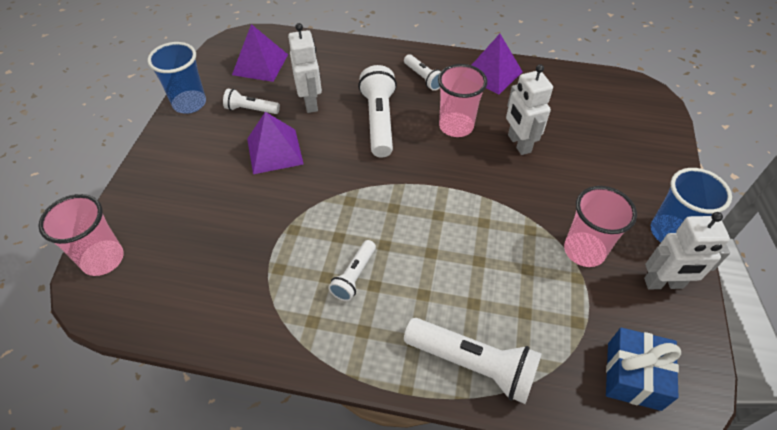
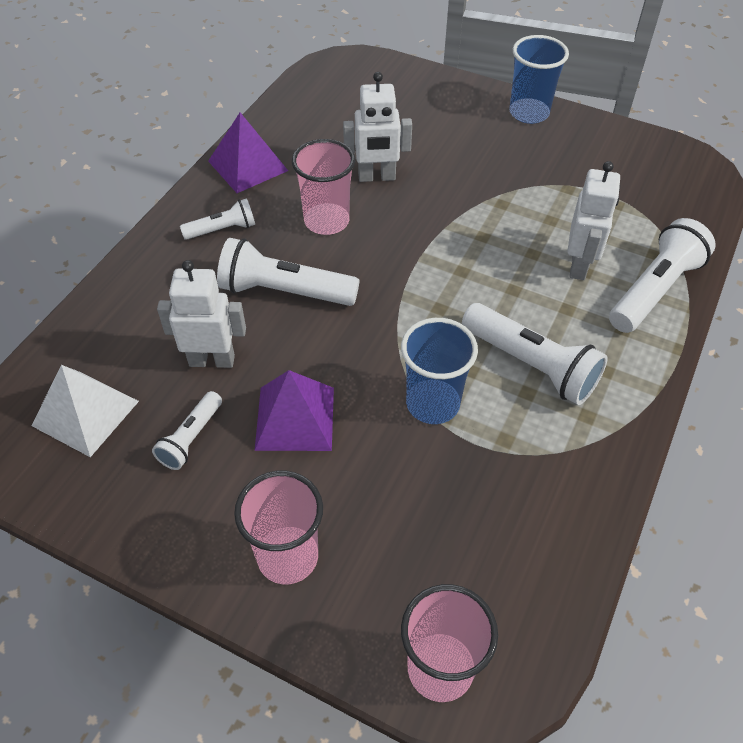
camera: 75 degrees left, 0 degrees up
blue cup [148,42,206,113] -> blue cup moved to [401,318,478,424]
purple pyramid [232,24,288,82] -> white pyramid [31,365,139,457]
white flashlight [328,240,376,301] -> white flashlight [462,303,608,405], size x1.76
pink cup [564,186,637,267] -> pink cup moved to [234,471,323,584]
blue gift [606,328,681,411] -> none
white robot [644,212,730,289] -> white robot moved to [567,161,620,280]

